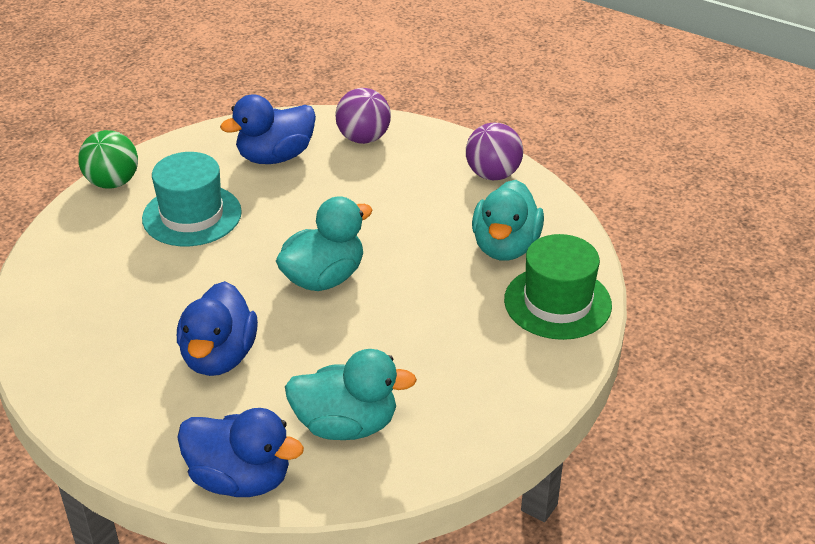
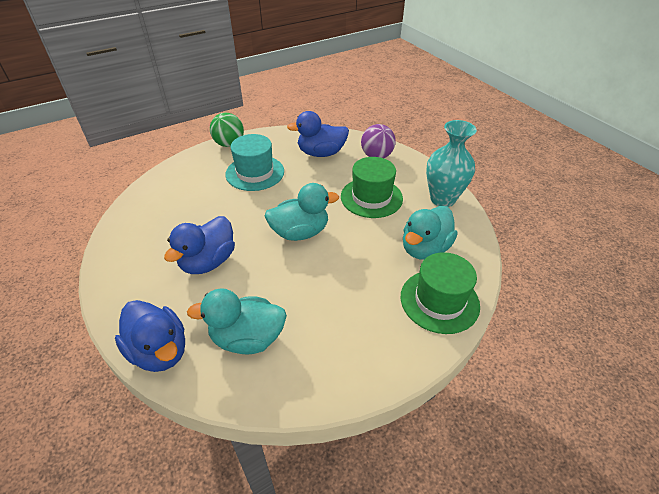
camera: 25 degrees right, 5 degrees up
turquoise duck [285,349,417,440] -> turquoise duck turned 150 degrees clockwise [187,288,287,354]
purple ball [466,123,523,180] -> turquoise vase [426,120,477,207]
none -> green hat [341,157,403,218]

